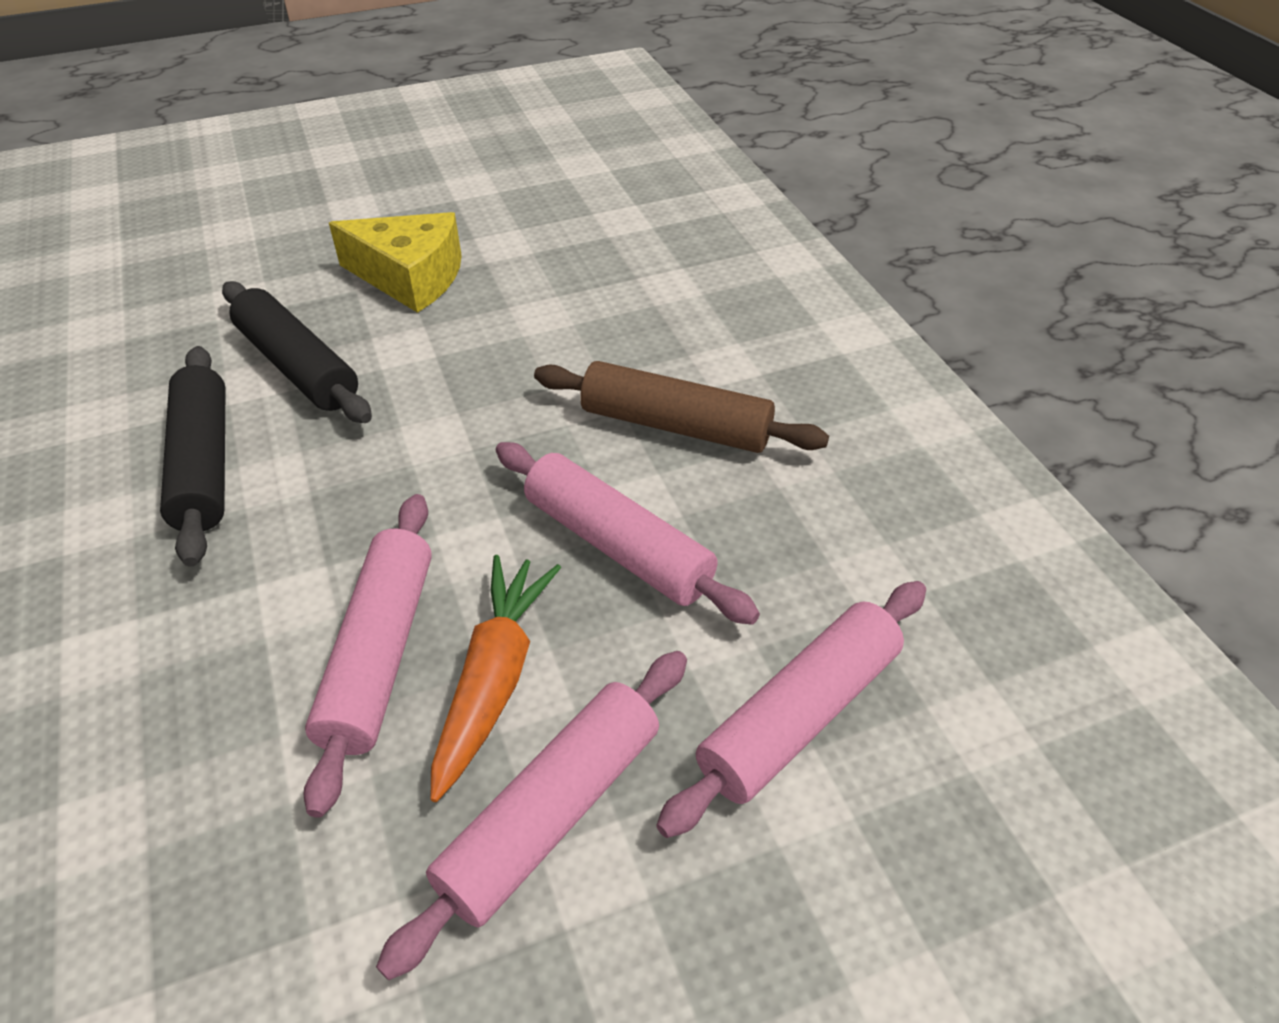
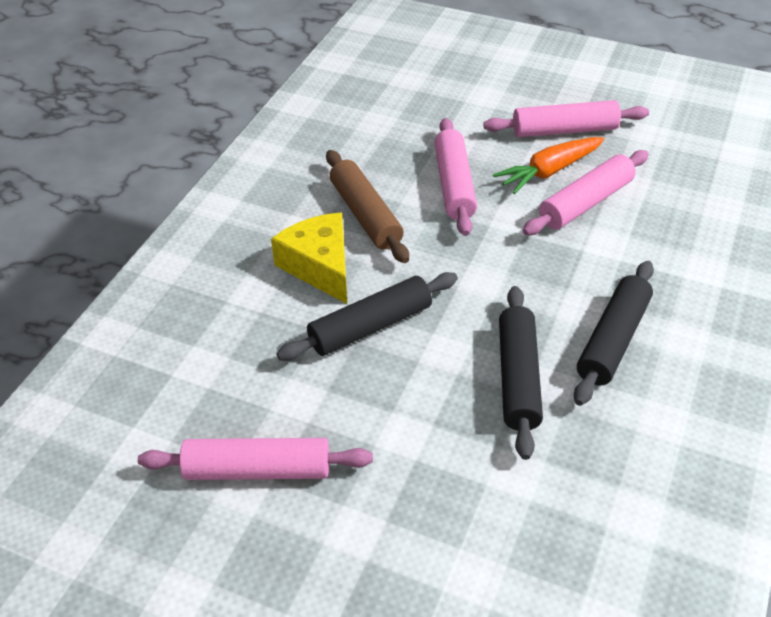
camera: 135 degrees left, 0 degrees up
yellow cheese [329,212,462,313] -> yellow cheese moved to [271,213,347,304]
pink rolling pin [656,581,926,838] -> pink rolling pin moved to [138,438,373,480]
none -> black rolling pin [277,272,458,361]

